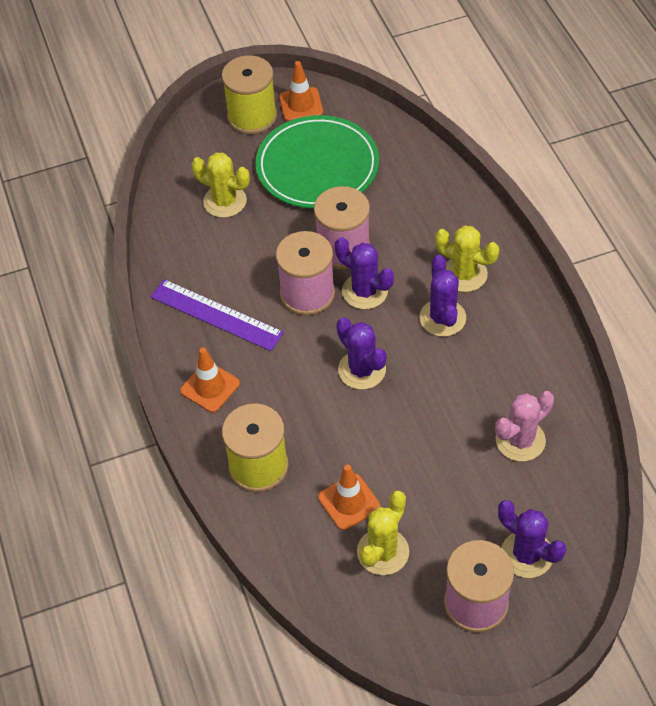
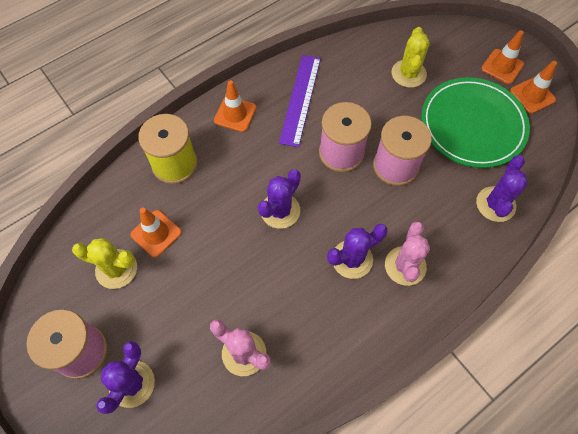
camera: 70 degrees right, 10 degrees up
yellow spool [221,55,277,134] -> orange traffic cone [481,30,524,84]
purple cactus [335,237,394,309] -> purple cactus moved to [476,155,528,222]
yellow cactus [435,225,500,292] -> pink cactus [385,222,430,286]

